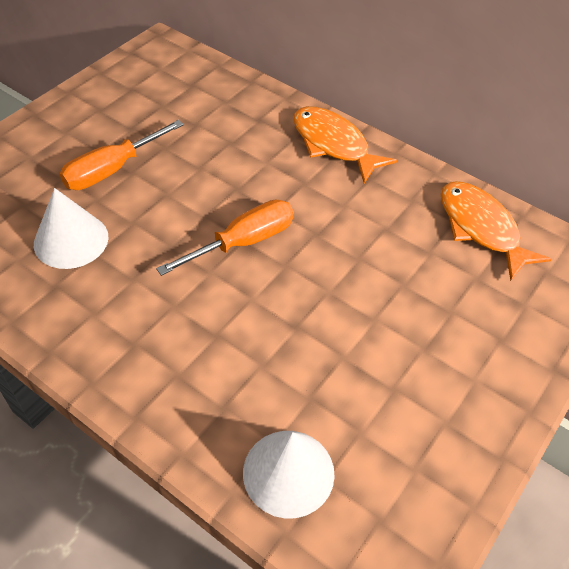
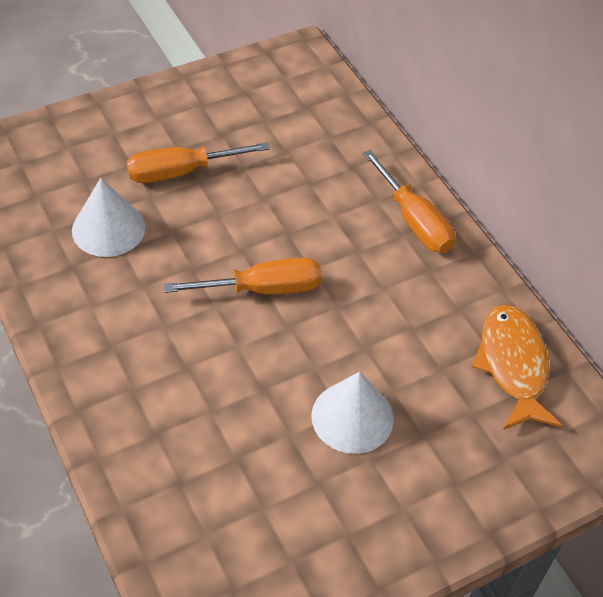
camera: 25 degrees right, 0 degrees up
white cone [243,431,335,518] -> white cone moved to [311,372,394,454]
orange fish [293,106,397,183] -> orange screwdriver [363,150,455,253]

